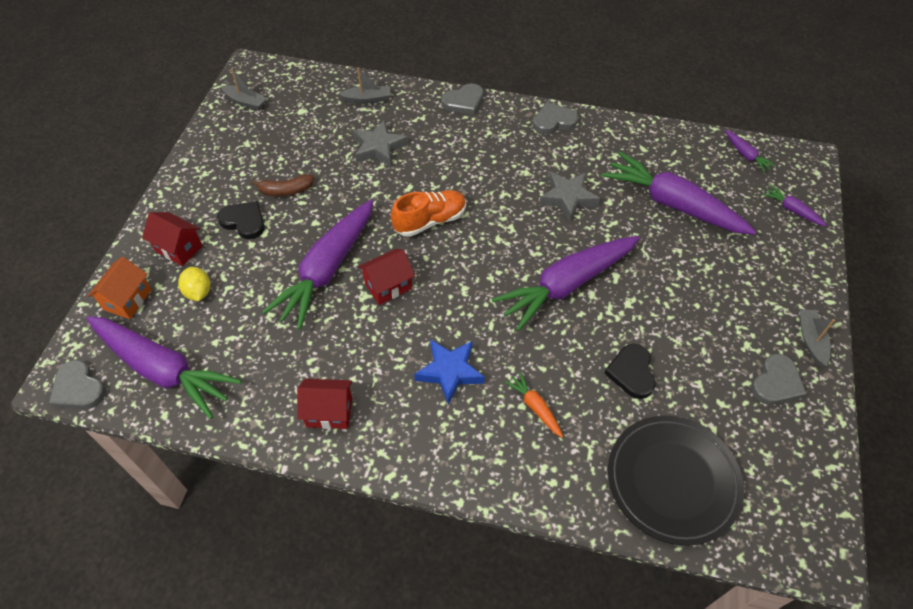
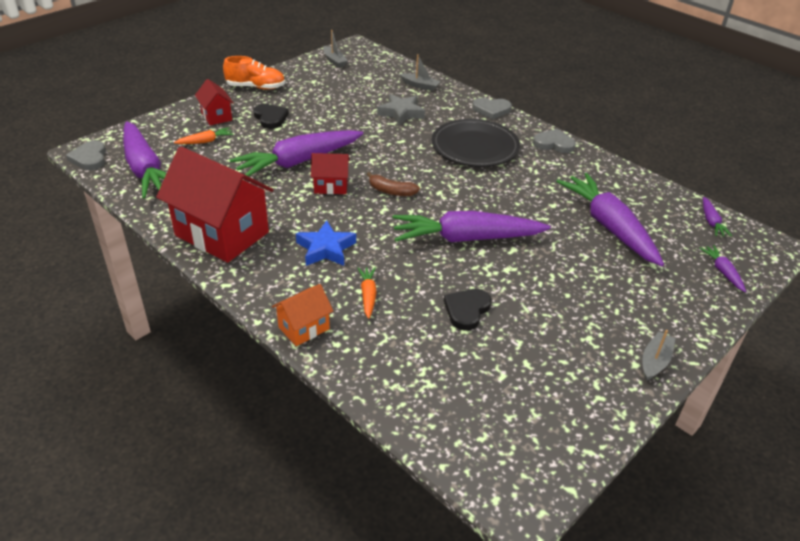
camera: 30 degrees right, 15 degrees down
orange house [88,257,151,319] -> orange house moved to [272,284,333,346]
yellow lemon [178,267,210,301] -> orange carrot [174,127,233,144]
brown banana [251,174,314,196] -> brown banana moved to [367,172,420,196]
red house [297,379,352,429] -> red house [156,146,274,263], size x2.08
orange shoe [391,190,466,237] -> orange shoe moved to [223,56,285,90]
grey star [539,171,600,222] -> none
black plate [608,416,744,546] -> black plate moved to [432,119,520,167]
grey heart [751,354,807,405] -> none

